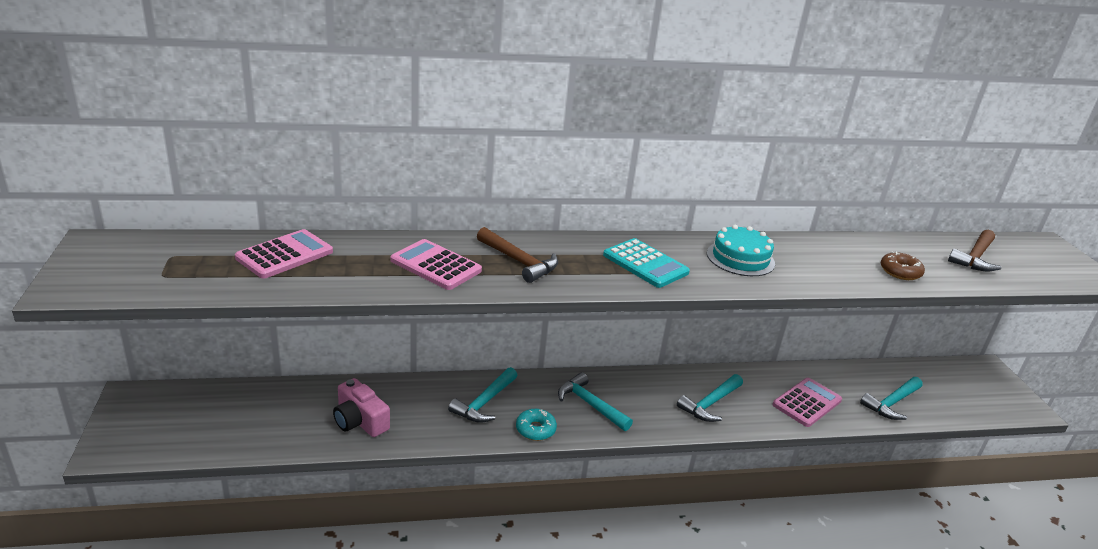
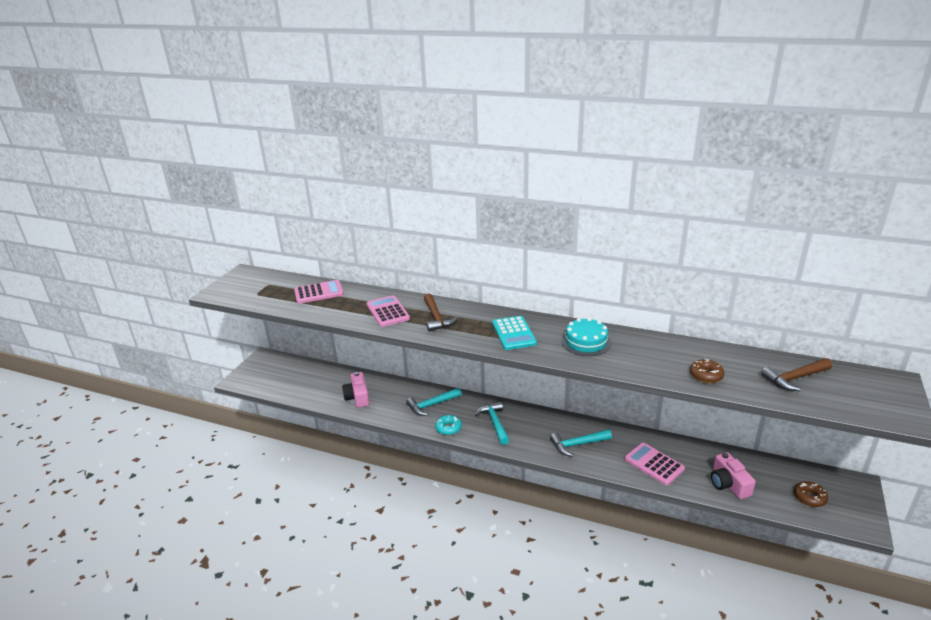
camera: 35 degrees right, 0 degrees up
pink calculator [773,378,842,427] -> pink calculator turned 120 degrees counterclockwise [624,443,685,485]
turquoise hammer [860,377,923,420] -> pink camera [711,452,756,499]
none -> brown donut [794,481,828,507]

